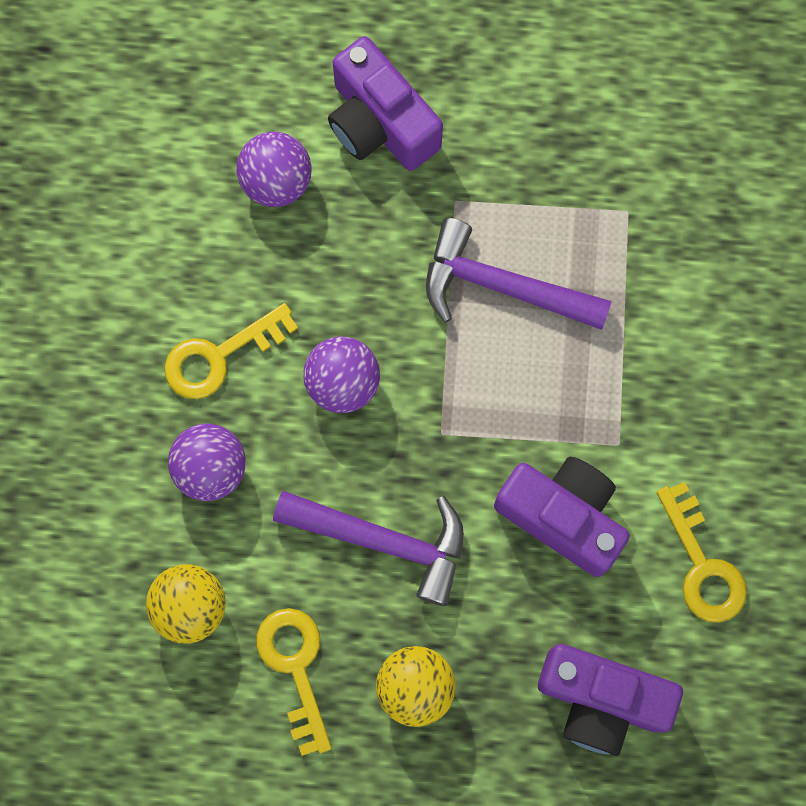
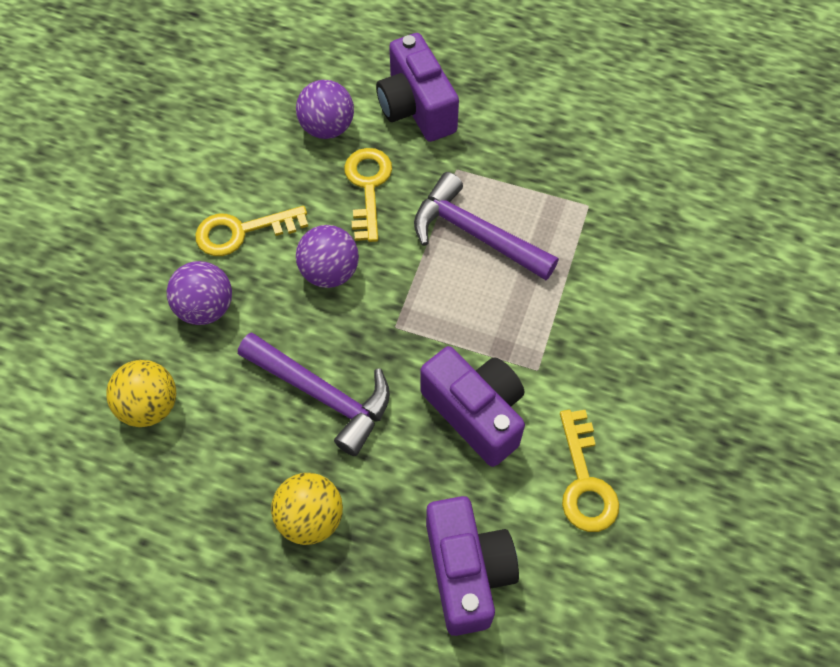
camera: 15 degrees right, 15 degrees down
yellow key [256,608,332,756] -> yellow key moved to [344,148,392,242]
purple camera [538,644,683,756] -> purple camera turned 135 degrees counterclockwise [426,496,519,636]

